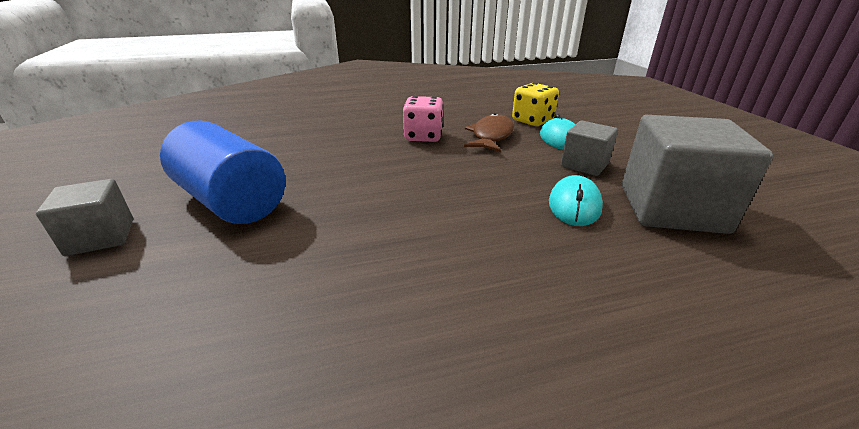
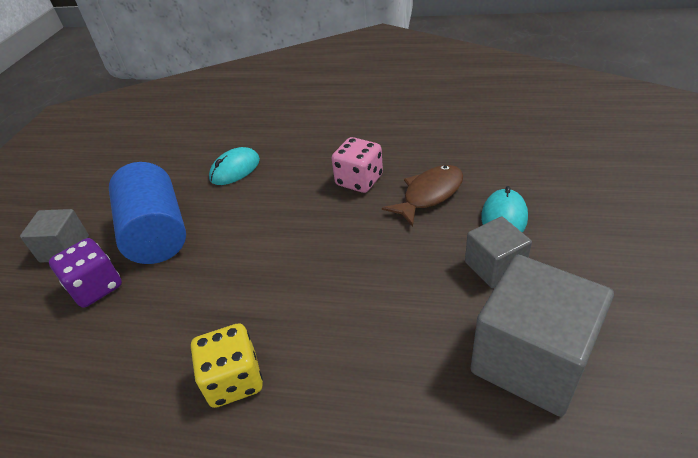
camera: 30 degrees right, 10 degrees up
yellow dice [512,83,559,126] -> yellow dice moved to [191,323,263,408]
turquoise mouse [549,175,603,226] -> turquoise mouse moved to [209,147,260,185]
none -> purple dice [49,238,122,308]

